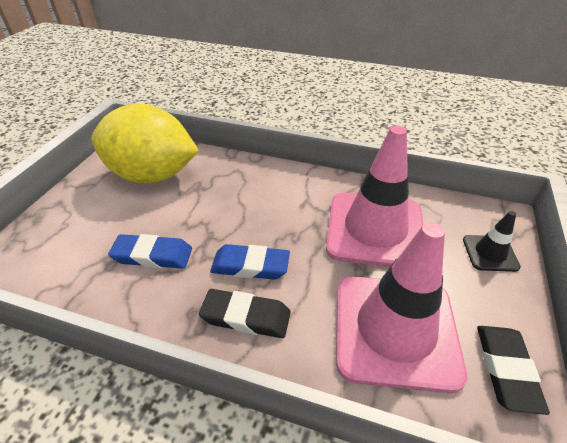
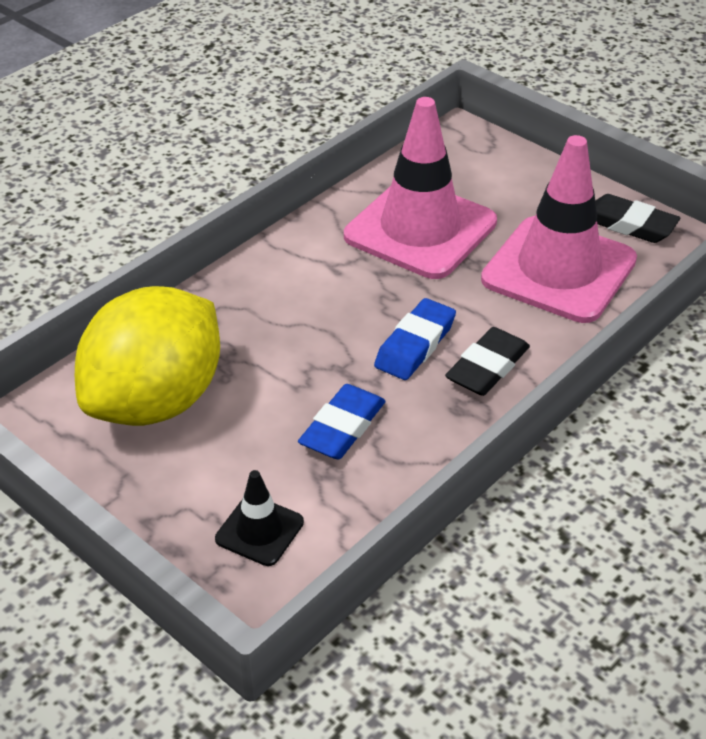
camera: 65 degrees left, 0 degrees up
black traffic cone [463,211,521,272] -> black traffic cone moved to [215,470,304,566]

